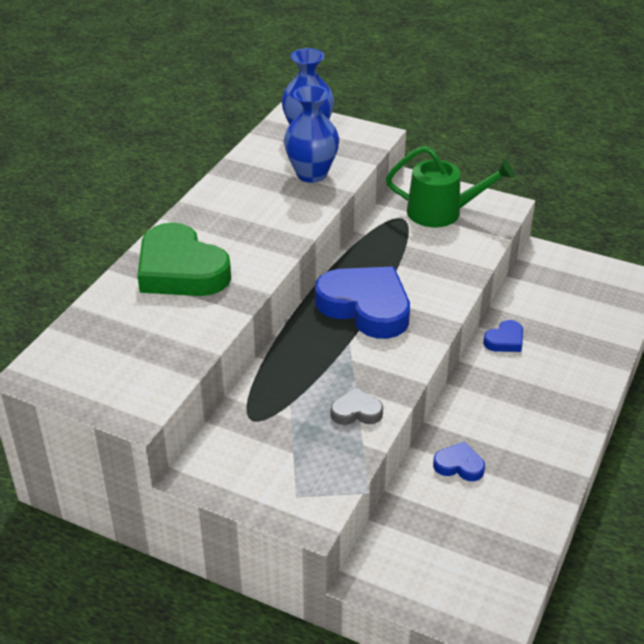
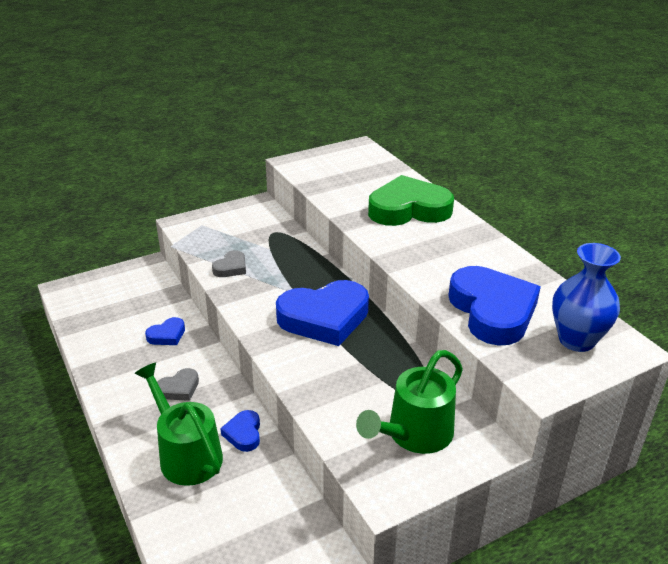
camera: 125 degrees right, 5 degrees down
blue vase [284,85,339,183] -> blue heart [448,266,541,346]
none -> green watering can [134,362,223,486]
none -> grey heart [157,368,199,401]

